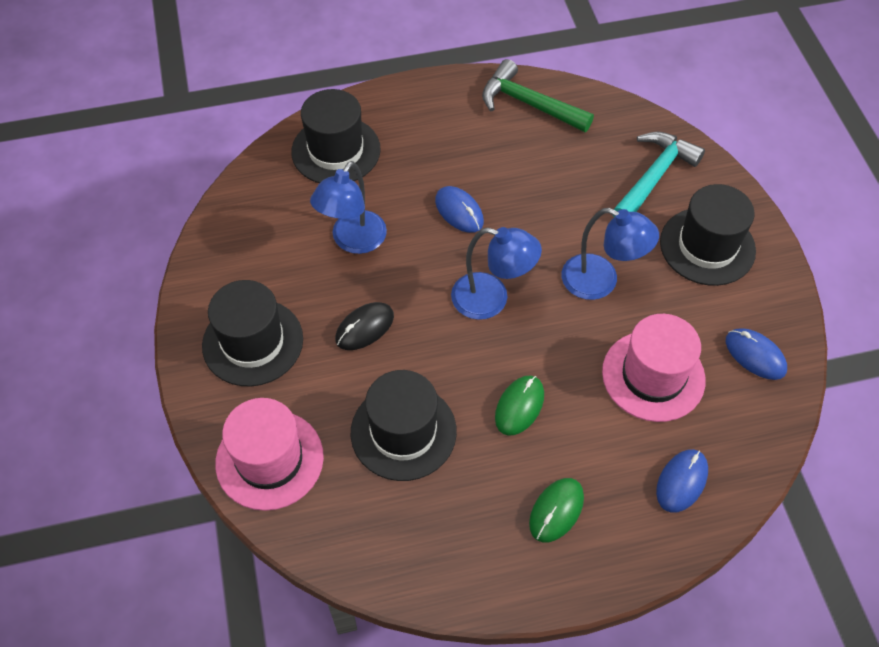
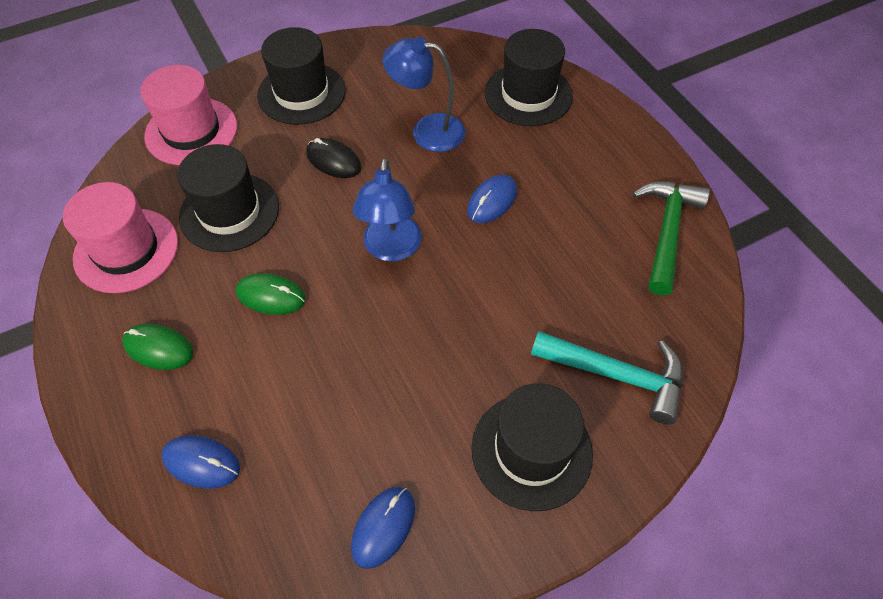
camera: 75 degrees right, 0 degrees up
blue lamp [561,208,659,300] -> none
pink hat [602,314,706,422] -> pink hat moved to [63,182,178,293]

